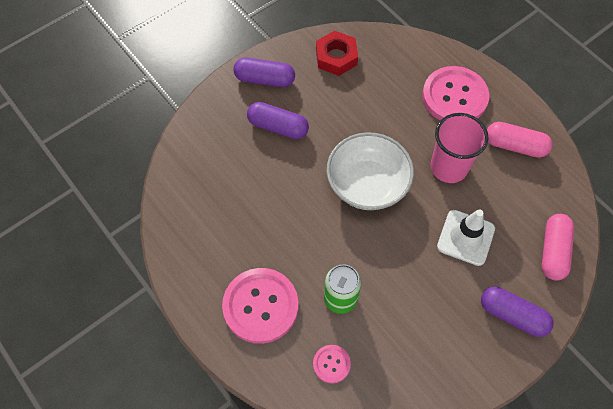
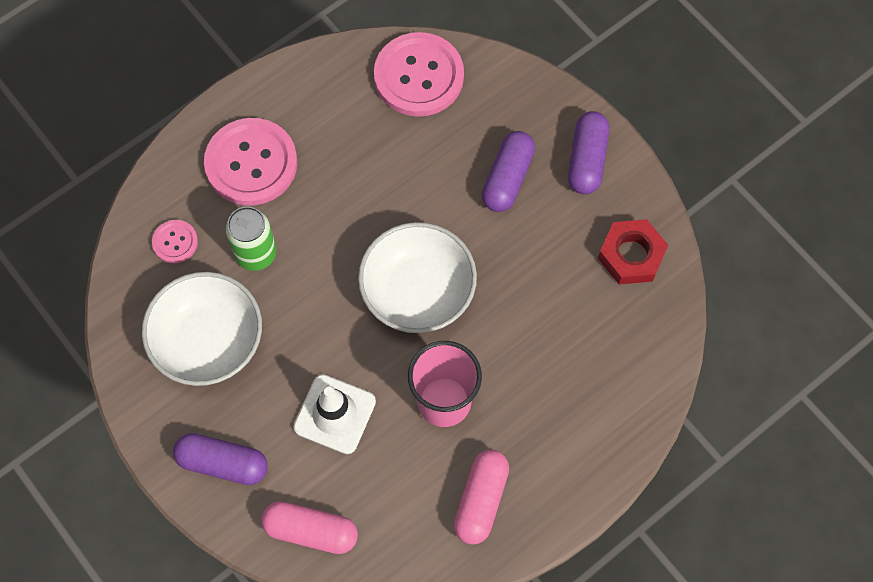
camera: 90 degrees right, 5 degrees up
pink button [422,66,489,120] -> pink button moved to [374,32,464,117]
purple capsule [481,287,553,337] -> purple capsule turned 75 degrees clockwise [173,433,268,485]
none -> white bowl [142,272,262,386]

